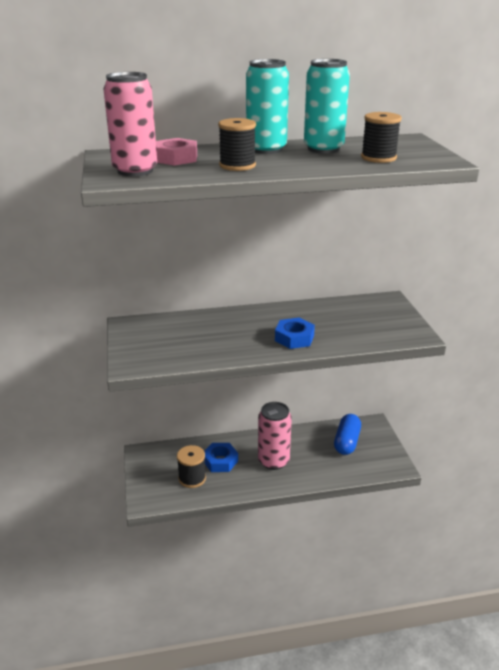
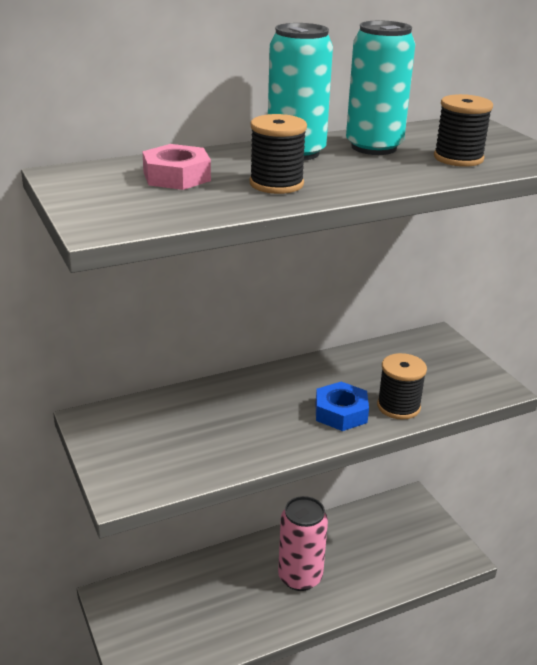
camera: 15 degrees left, 0 degrees up
pink can [103,72,157,177] -> none
black spool [177,445,206,488] -> black spool moved to [377,353,427,420]
blue nut [204,443,238,472] -> none
blue capsule [334,414,361,455] -> none

